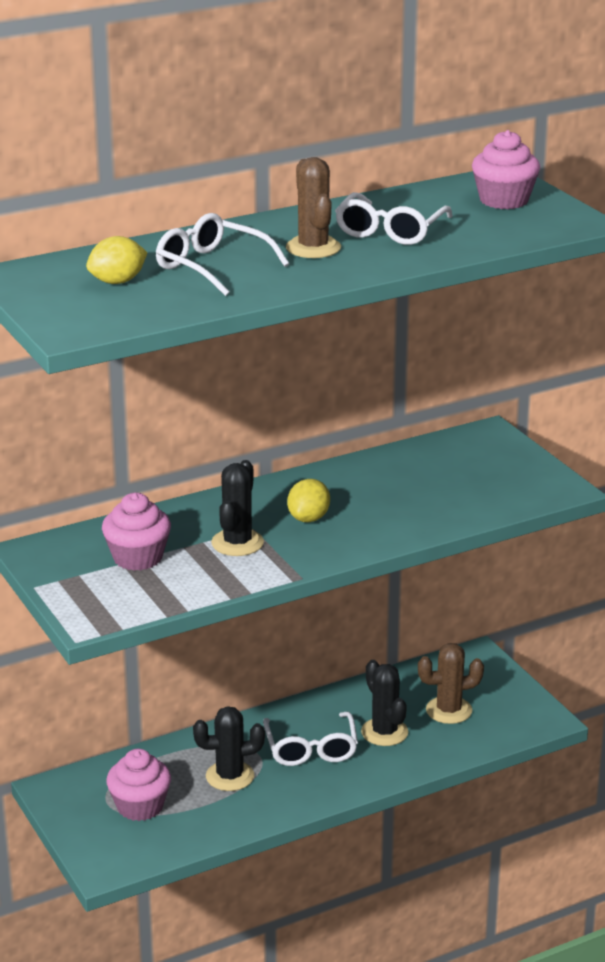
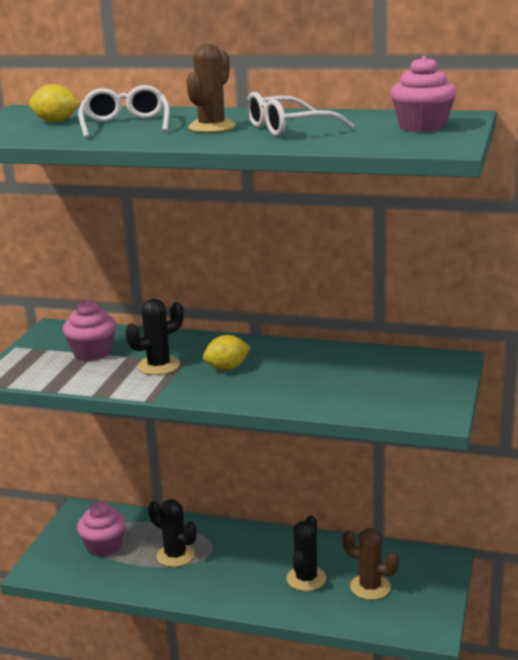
camera: 45 degrees right, 5 degrees down
white glasses [263,712,358,766] -> none

